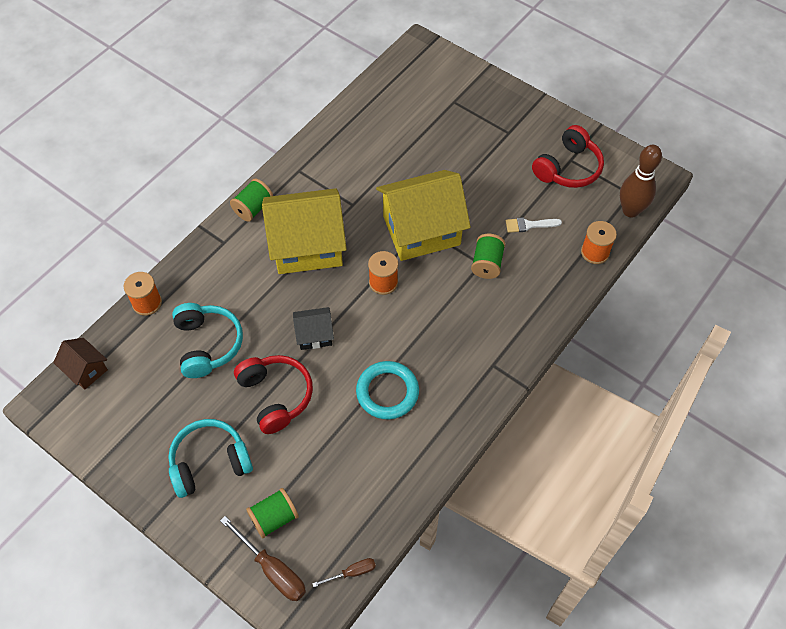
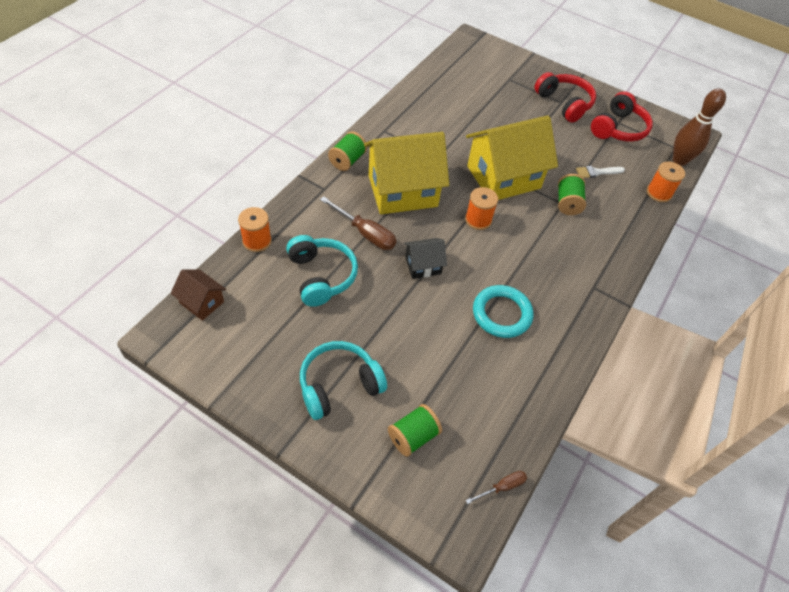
camera: 10 degrees left, 5 degrees down
brown screwdriver [220,516,306,601] -> brown screwdriver moved to [320,196,396,250]
red headphones [234,355,313,434] -> red headphones moved to [534,72,596,122]

